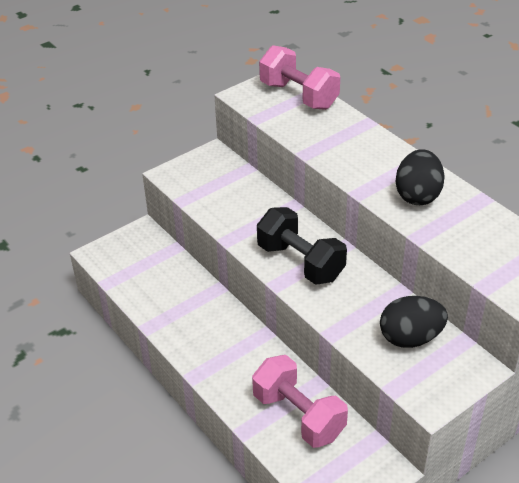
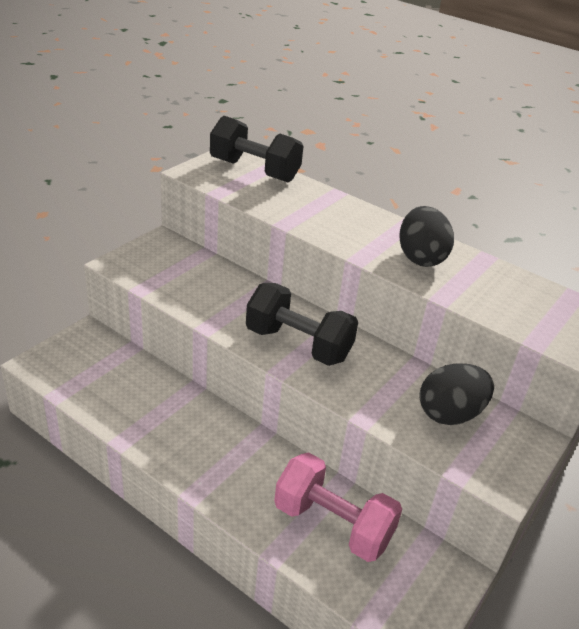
camera: 20 degrees left, 5 degrees down
pink dumbbell [259,45,340,110] -> black dumbbell [210,116,303,182]

